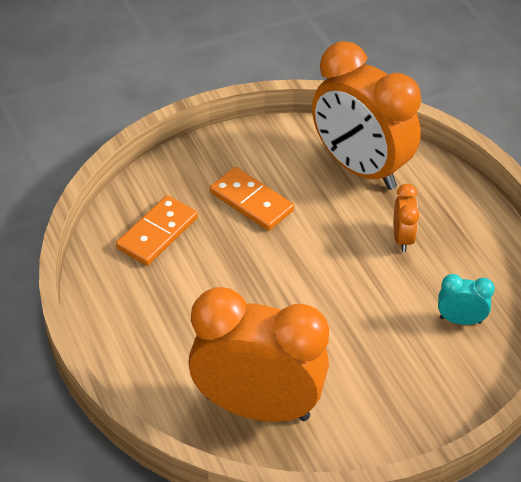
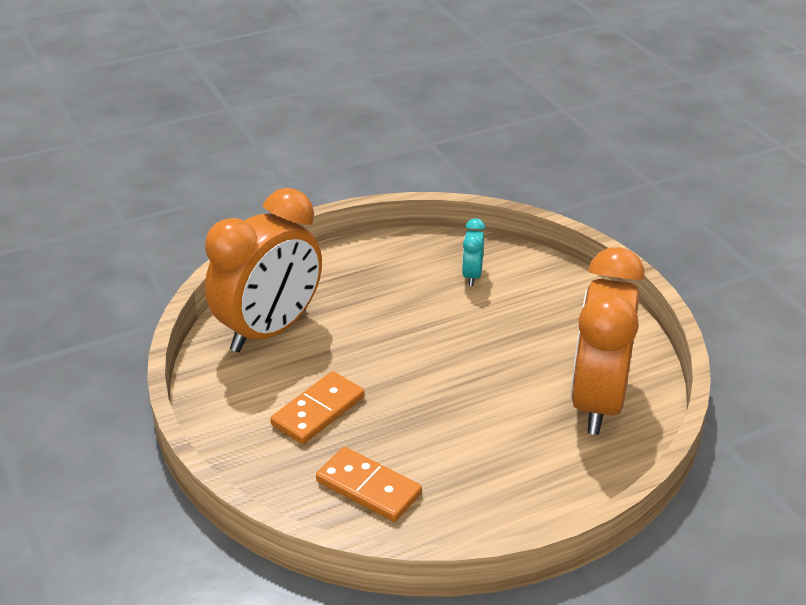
camera: 90 degrees left, 10 degrees down
orange clock [394,184,419,252] -> none

